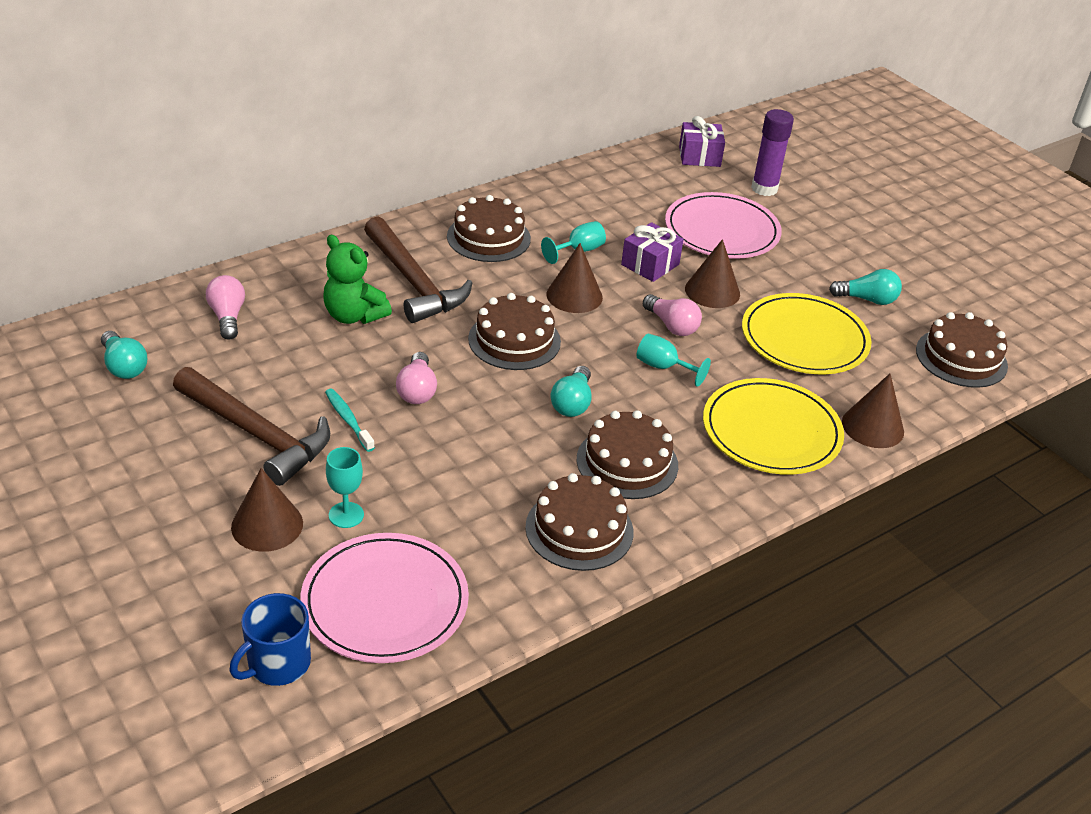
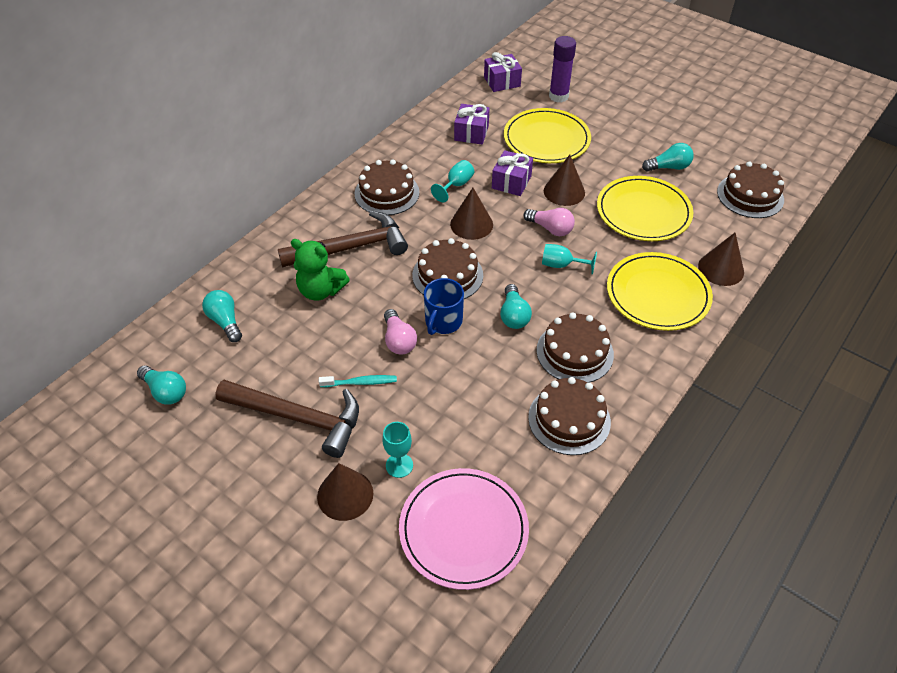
camera: 15 degrees left, 10 degrees up
pink light bulb [206,275,245,339] -> turquoise light bulb [202,290,242,342]
blue mug [230,593,311,686] -> blue mug moved to [424,278,464,335]
turquoise toothbrush [325,389,375,452] -> turquoise toothbrush turned 135 degrees clockwise [319,375,397,387]
brown hammer [364,217,472,323] -> brown hammer turned 60 degrees counterclockwise [278,211,408,267]
pink plate [665,192,782,259] -> yellow plate [504,108,591,163]
none -> purple gift [454,104,490,144]

